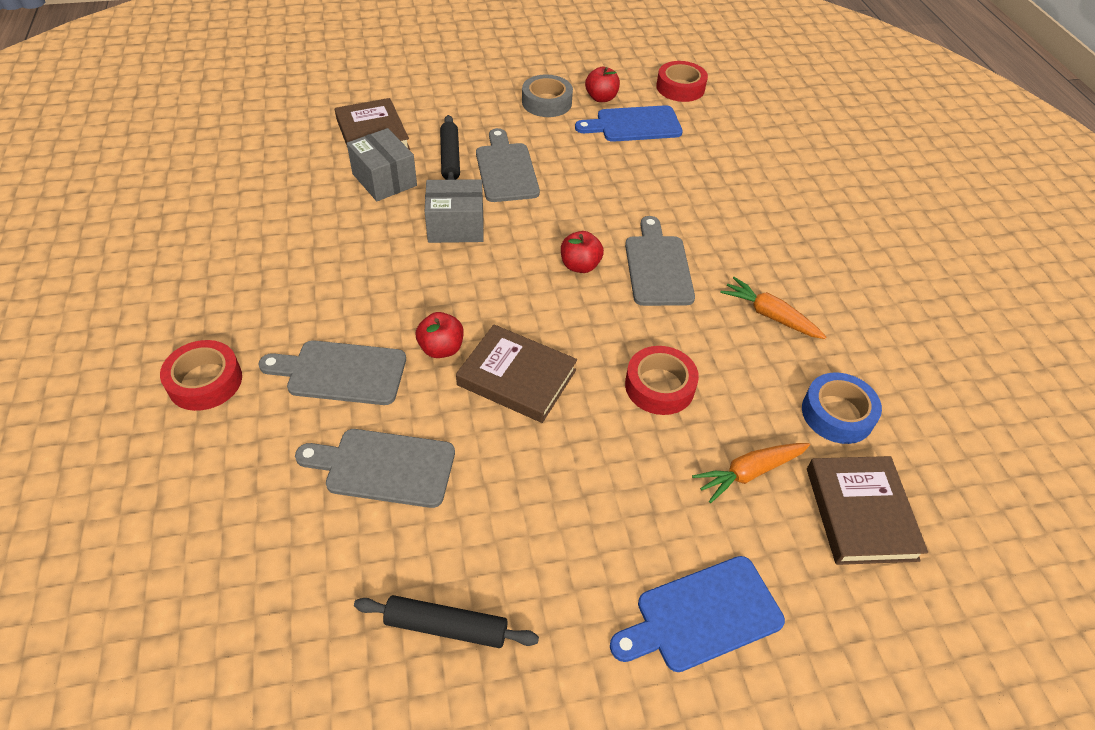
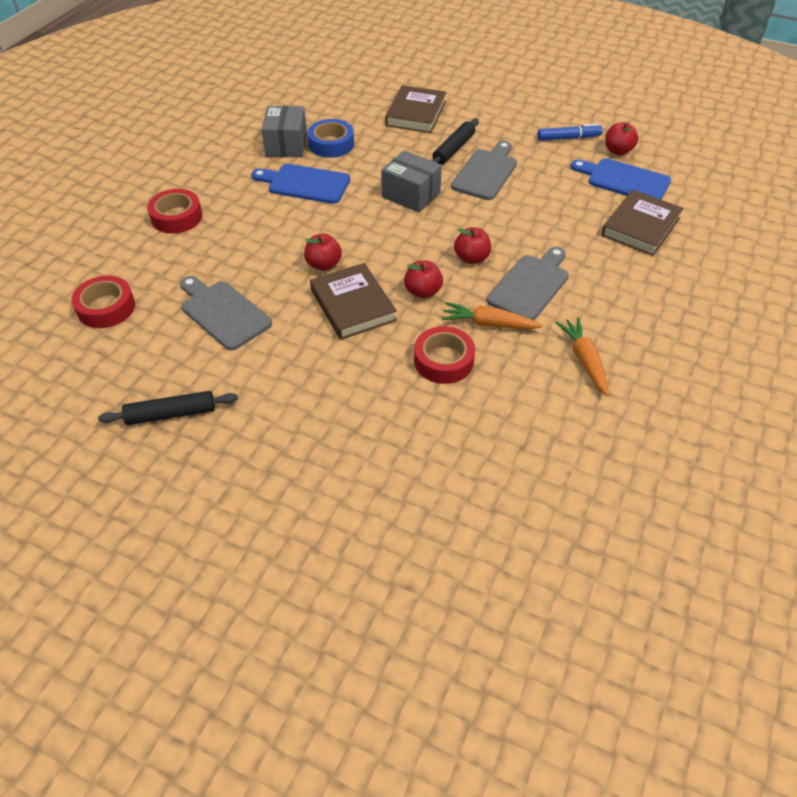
camera: 40 degrees right, 0 degrees up
grey cutting board [258,340,406,405] -> none
grey box [347,128,417,201] -> grey box moved to [261,106,307,157]
black rolling pin [354,595,539,648] -> black rolling pin turned 60 degrees counterclockwise [98,391,238,425]
grey tape [522,74,573,117] -> blue marker [537,123,603,141]
blue cutting board [610,556,785,672] -> blue cutting board moved to [251,164,350,204]
red tape [656,61,708,102] -> red tape moved to [71,276,135,328]
orange carrot [692,443,810,503] -> orange carrot moved to [442,302,543,329]
blue tape [802,372,882,444] -> blue tape moved to [307,119,354,158]
brown book [807,456,928,565] -> brown book moved to [601,190,684,256]
none -> red apple [404,260,443,298]

